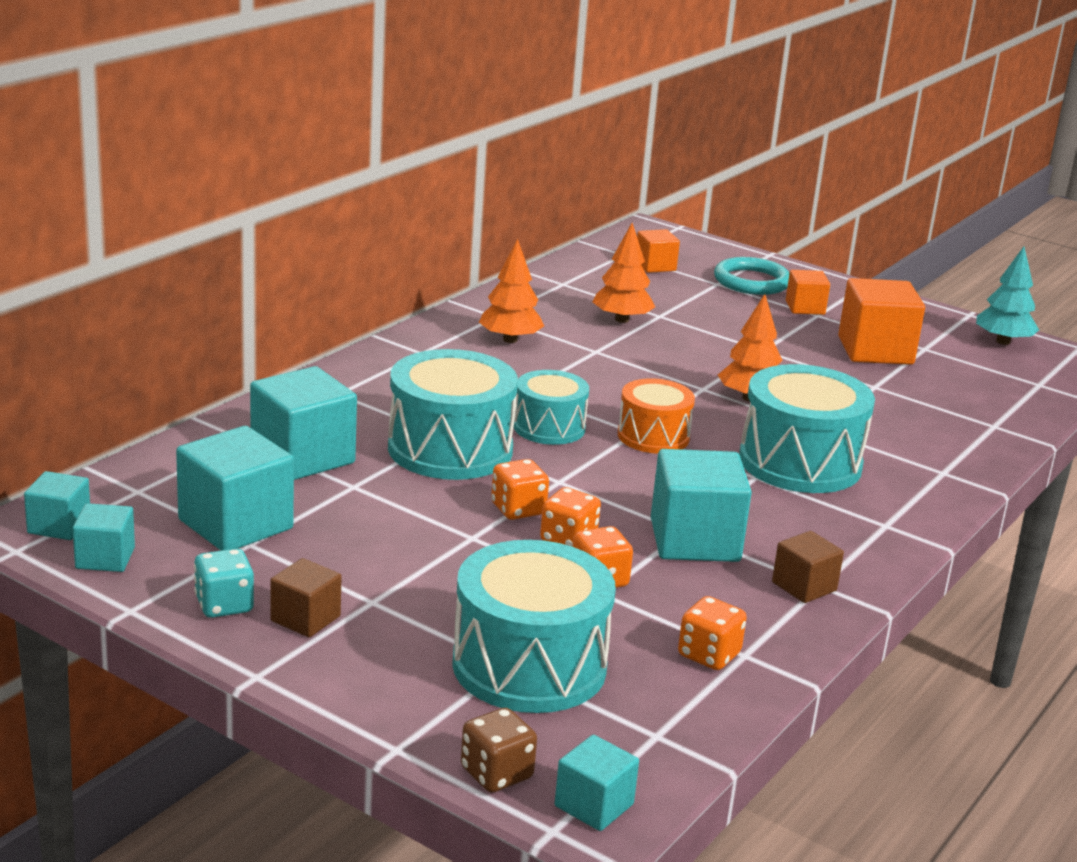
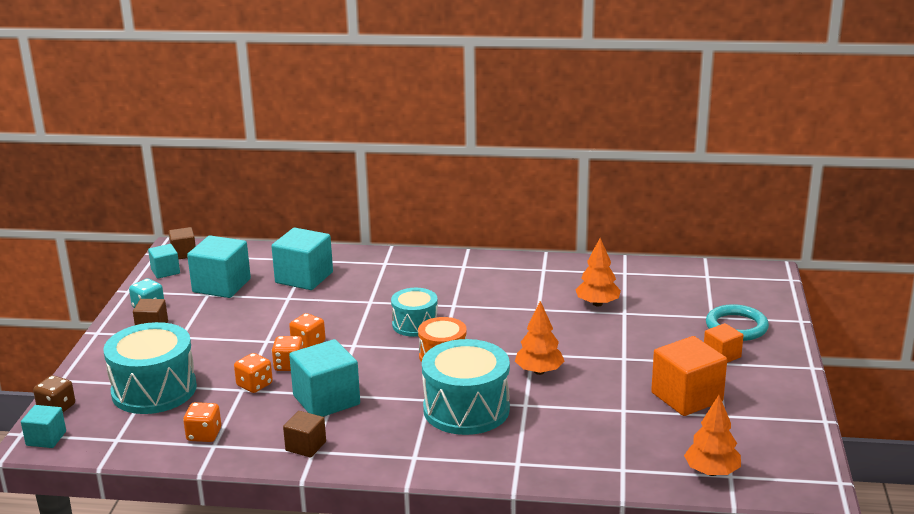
camera: 65 degrees right, 0 degrees up
turquoise cube [24,471,90,540] -> brown cube [168,227,196,260]
turquoise drum [388,349,518,480] -> none
orange tree [479,239,544,343] -> orange tree moved to [684,395,741,476]
orange cube [637,229,680,273] -> none
turquoise tree [976,247,1039,345] -> none

